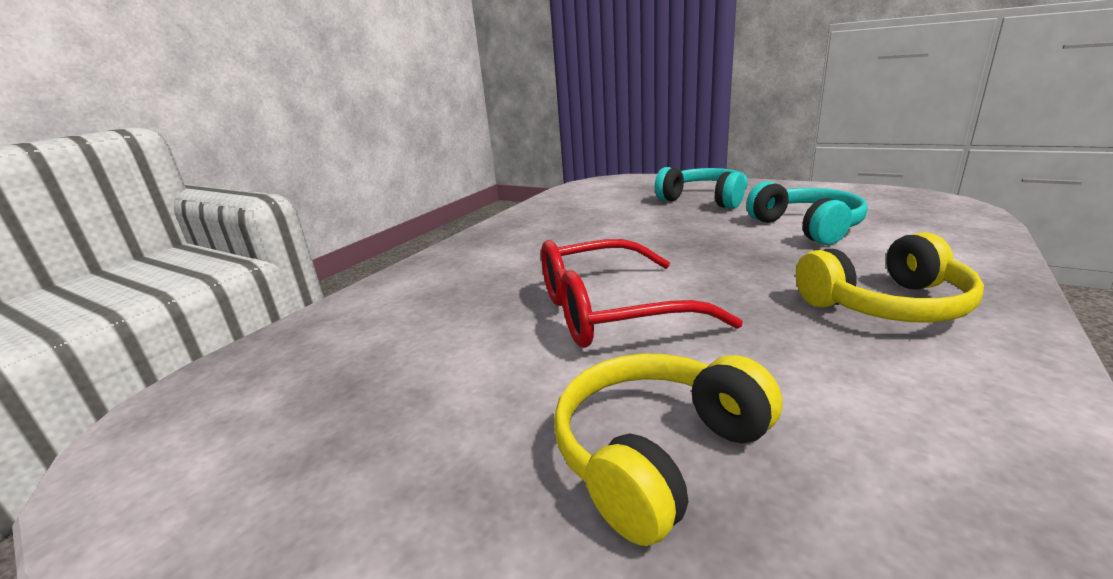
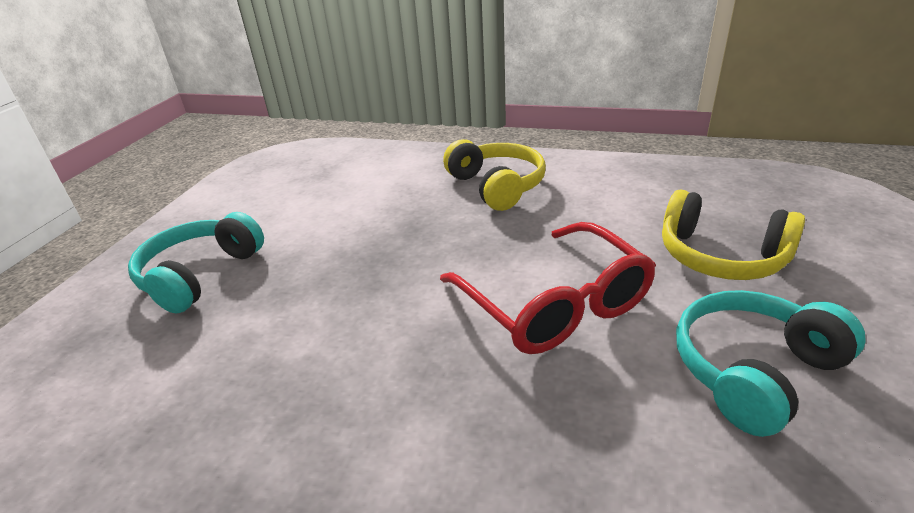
camera: 105 degrees left, 10 degrees up
turquoise headphones [746,181,868,245] -> turquoise headphones moved to [676,290,866,437]

